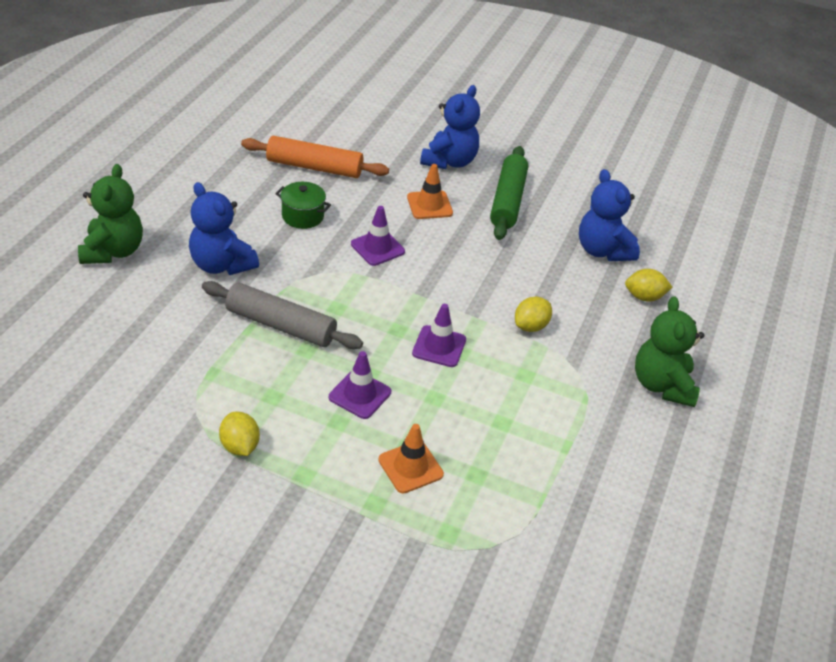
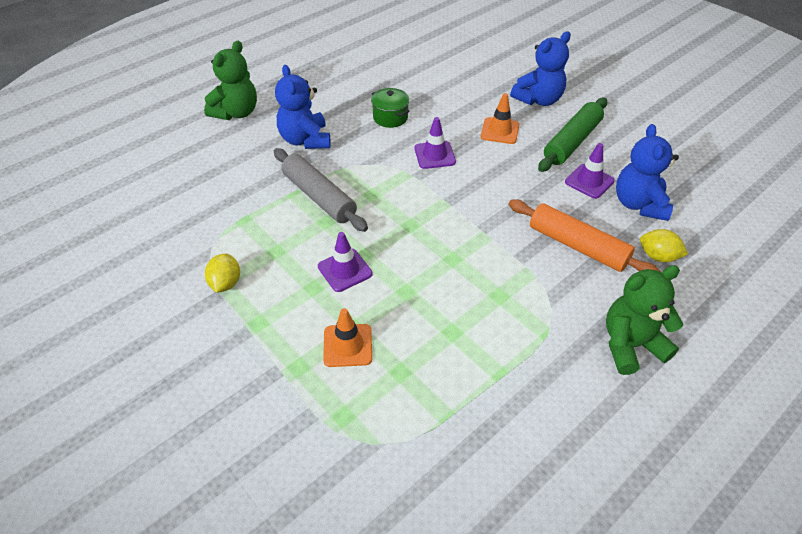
camera: 30 degrees right, 5 degrees up
orange rolling pin [241,136,389,178] -> orange rolling pin moved to [508,199,660,272]
purple traffic cone [412,304,466,367] -> purple traffic cone moved to [565,143,615,199]
yellow lemon [515,297,552,332] -> none
green teddy bear [635,296,704,407] -> green teddy bear turned 45 degrees clockwise [606,265,683,375]

